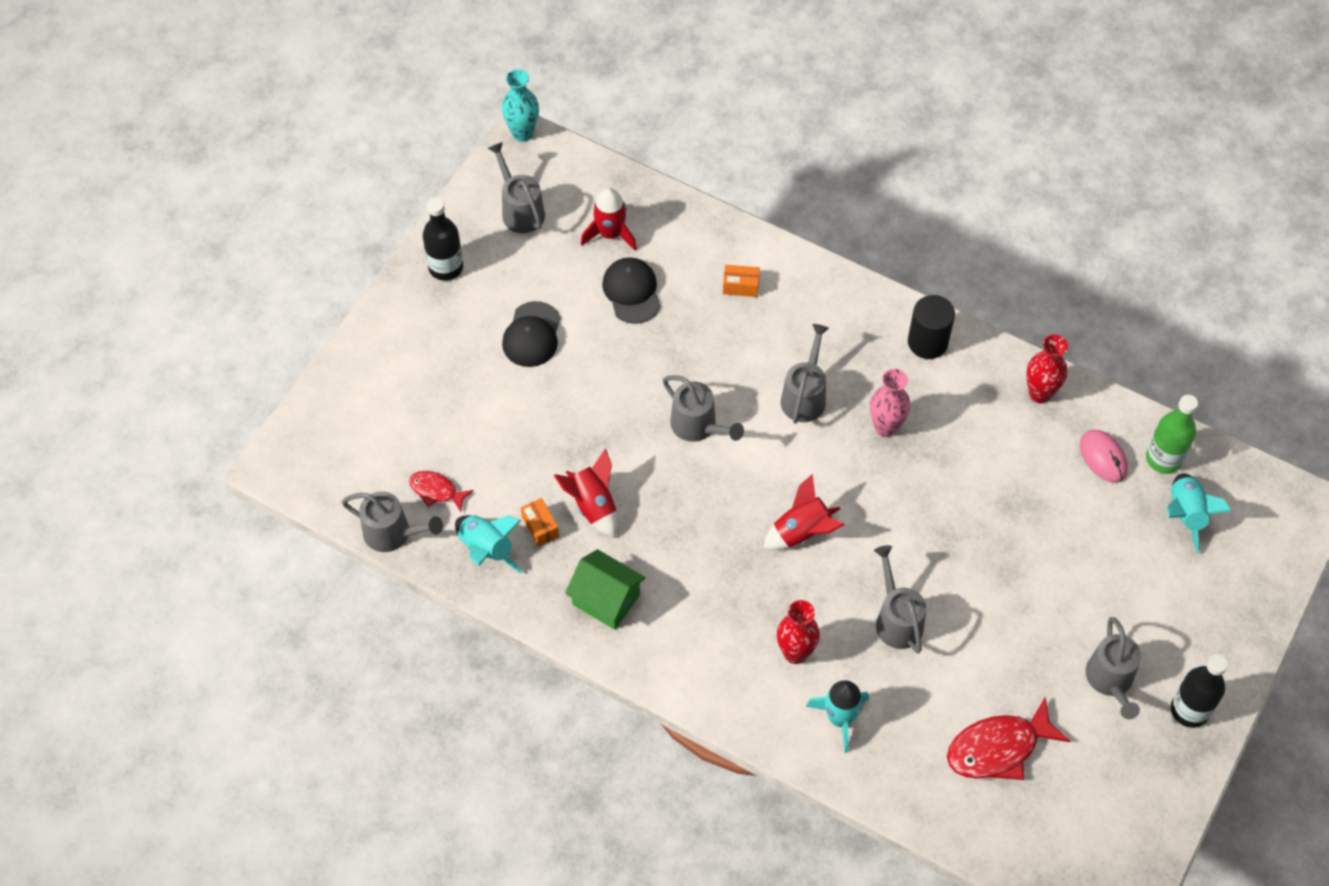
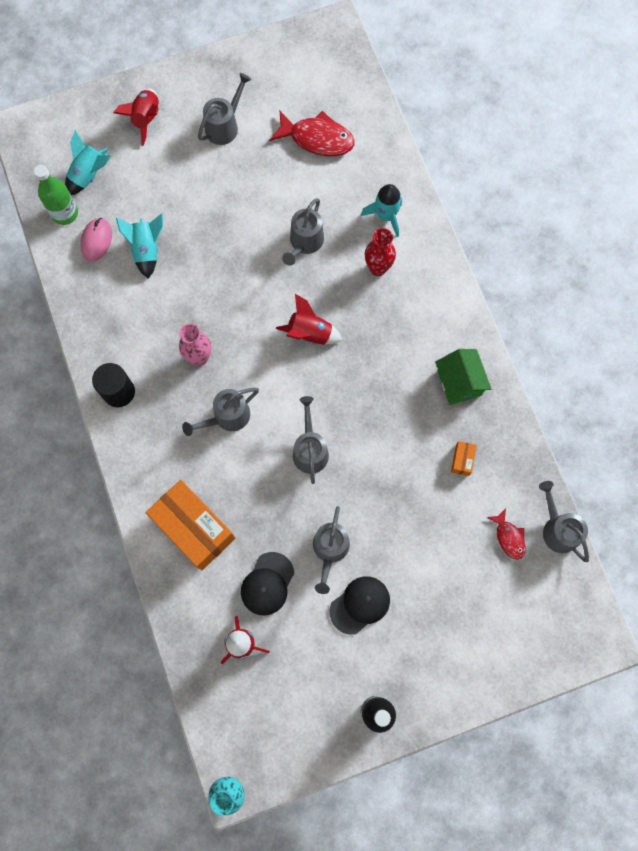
camera: 140 degrees left, 15 degrees up
turquoise rocket [455,515,523,574] -> turquoise rocket moved to [116,213,163,279]
grey watering can [488,142,545,233] -> grey watering can moved to [313,506,350,594]
red rocket [554,448,618,538] -> red rocket moved to [114,89,159,146]
orange box [723,265,760,297] -> orange box [146,480,235,570], size x2.48
red vase [1026,334,1068,403] -> none
black bottle [1171,655,1228,728] -> none

